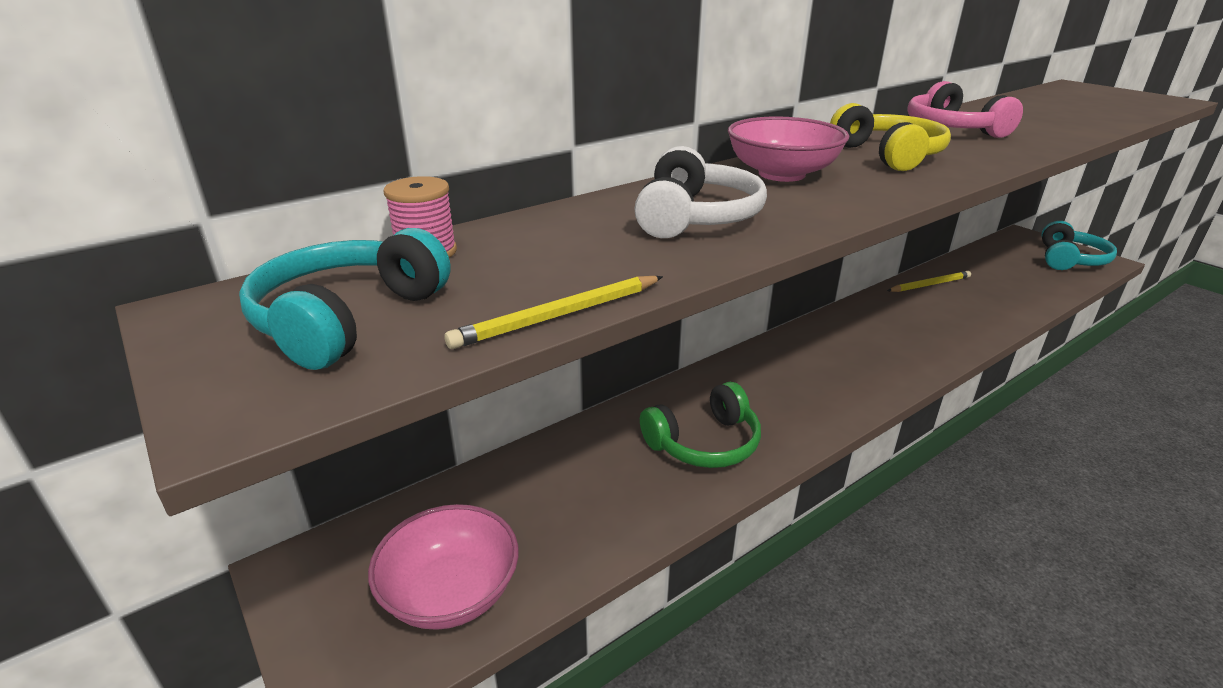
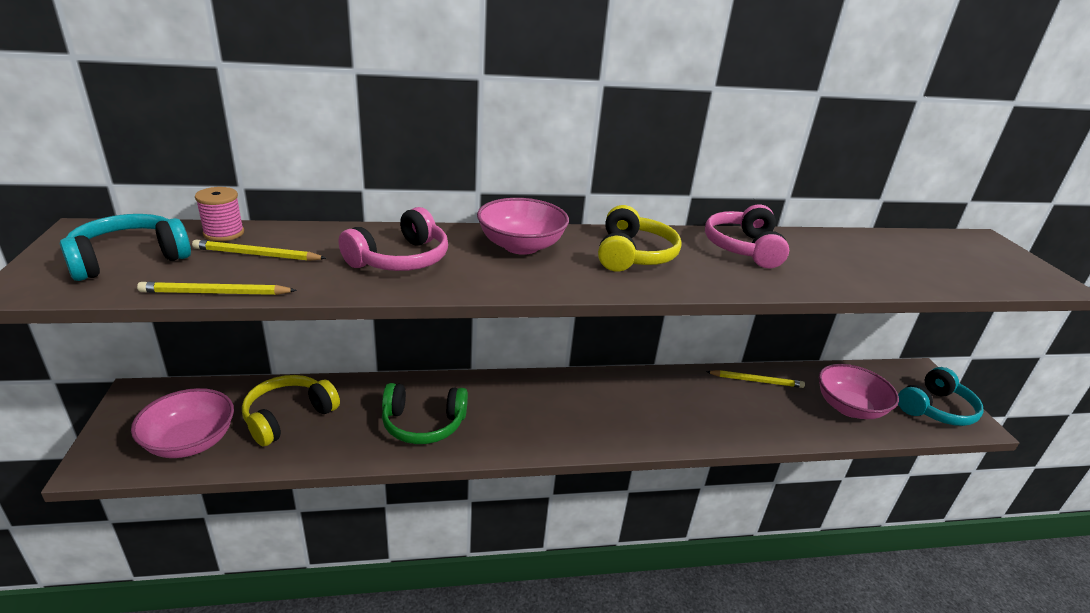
camera: 25 degrees right, 0 degrees up
white headphones [634,146,767,238] -> pink headphones [339,207,448,271]
none -> yellow pencil [192,239,326,261]
none -> yellow headphones [242,375,340,446]
none -> pink bowl [819,364,899,419]

